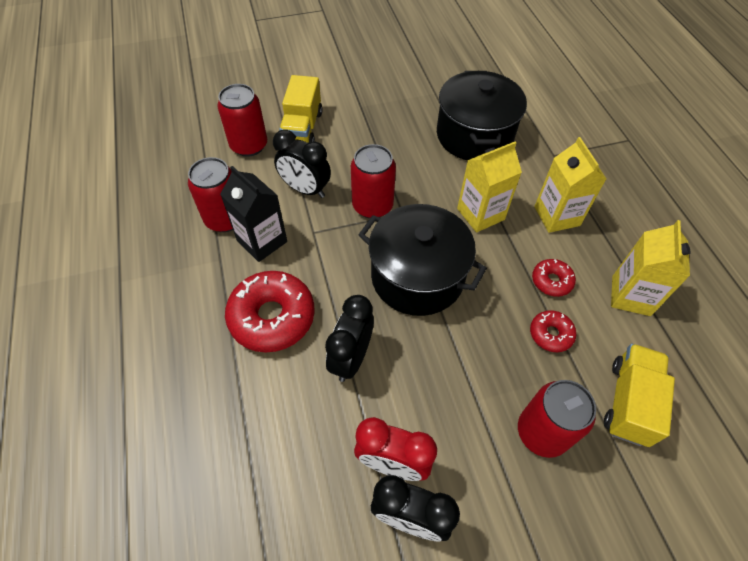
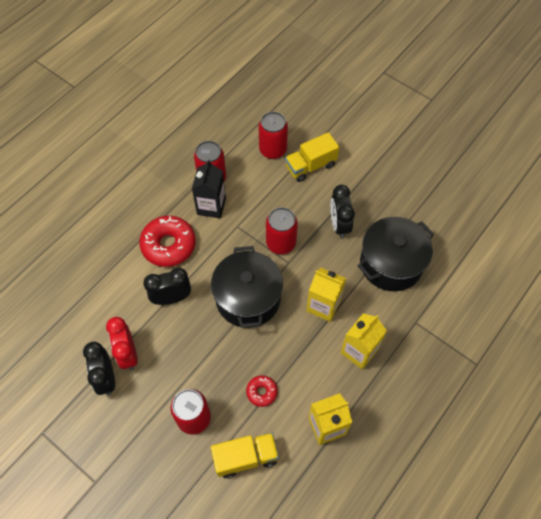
camera: 55 degrees right, 5 degrees up
black clock [273,130,331,198] -> black clock moved to [330,185,355,239]
red donut [532,259,576,297] -> none

